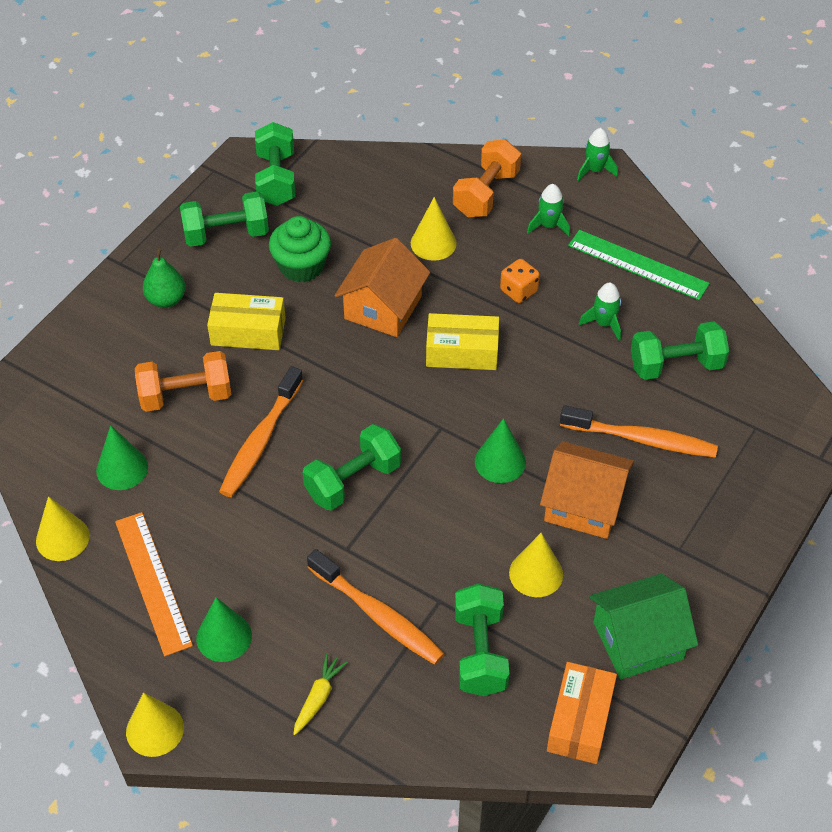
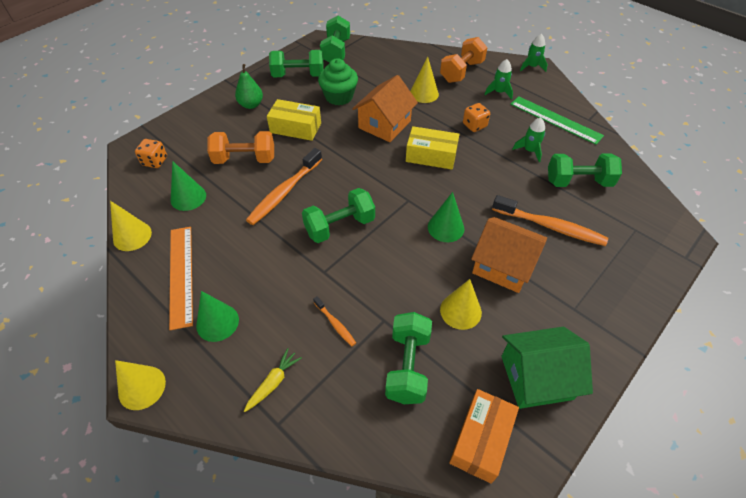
camera: 10 degrees right, 0 degrees up
orange toothbrush [307,549,444,665] -> orange toothbrush [313,296,356,346], size x0.49
none -> orange dice [135,139,167,168]

